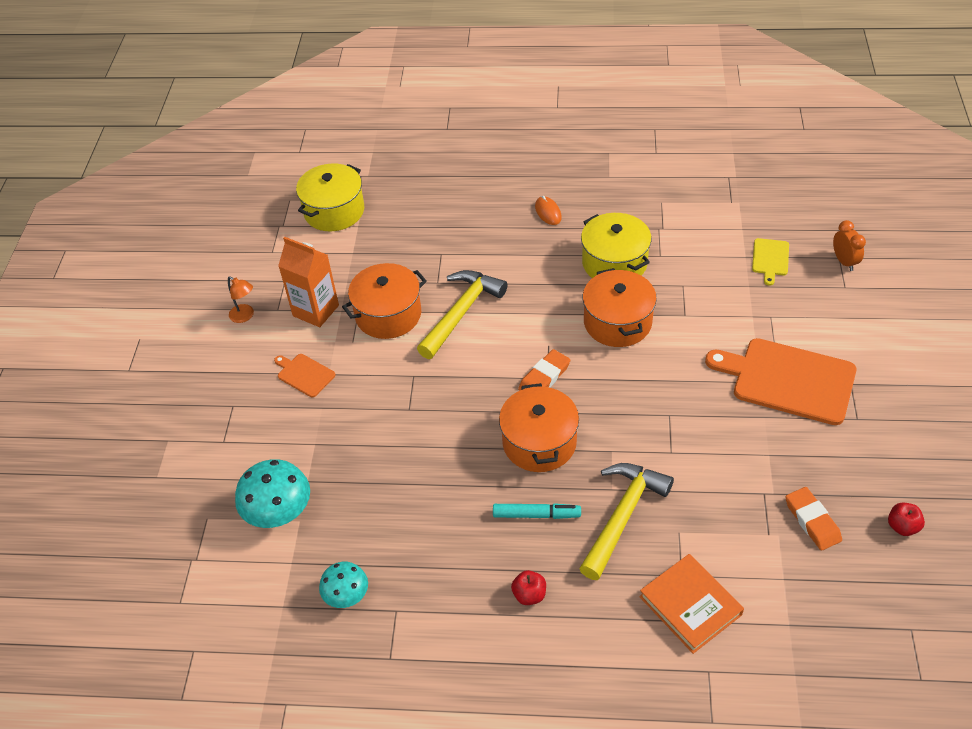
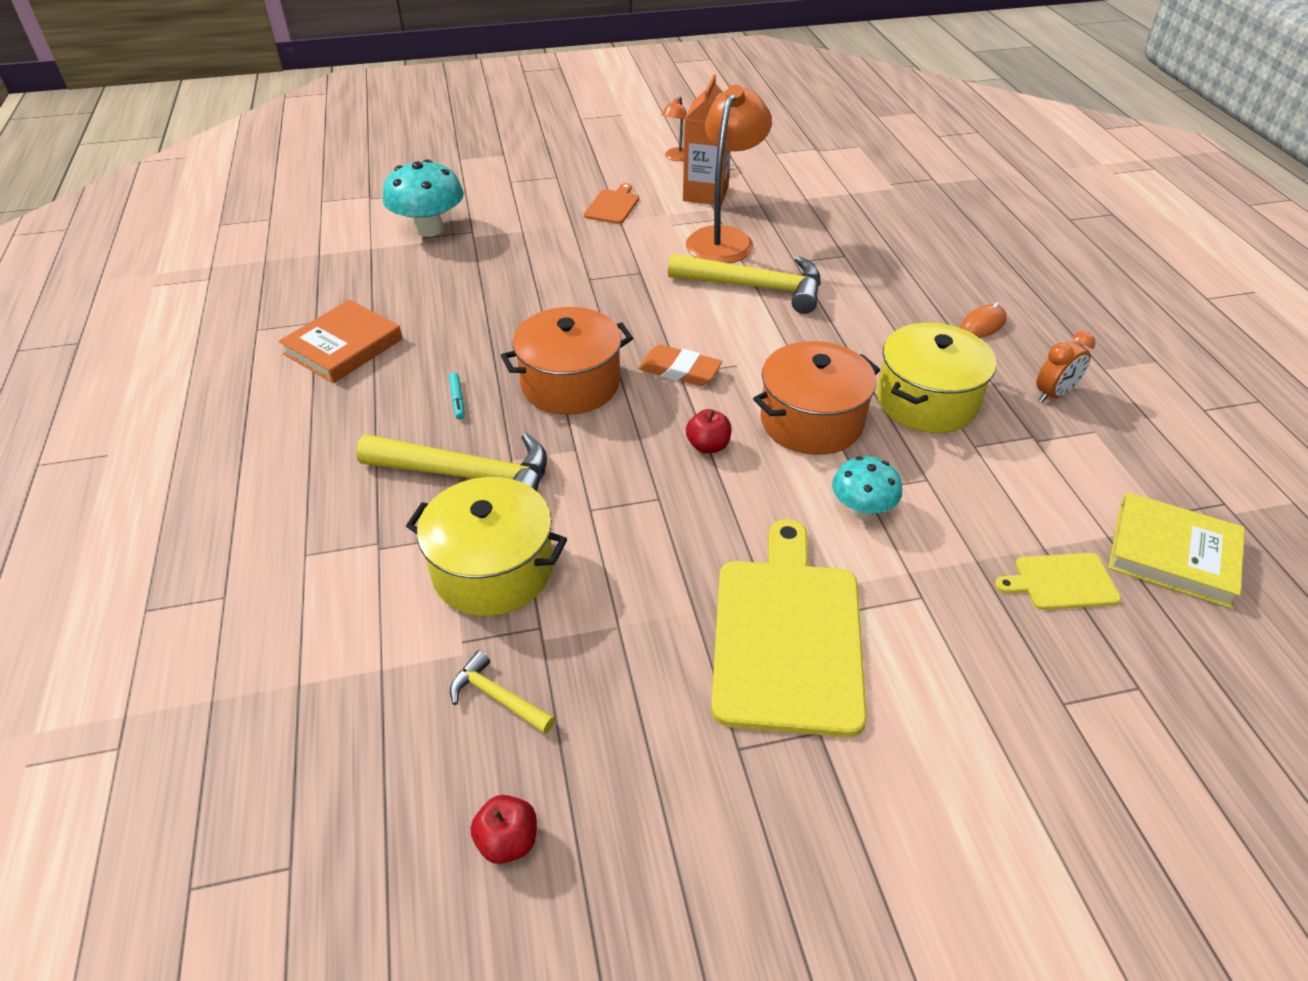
camera: 70 degrees right, 5 degrees down
yellow pot [296,163,364,231] -> yellow pot moved to [406,477,567,616]
turquoise mushroom [319,562,368,608] -> turquoise mushroom moved to [832,456,902,519]
orange pot [342,263,427,339] -> orange lamp [686,85,772,263]
turquoise marker [493,503,581,519] -> turquoise marker [449,372,465,420], size x0.57
red apple [511,570,546,605] -> red apple moved to [686,409,731,454]
orange book [639,554,744,654] -> orange book moved to [279,300,403,383]
orange cutting board [705,338,856,425] -> yellow cutting board [711,519,867,737]
orange eraser [785,487,842,551] -> yellow hammer [450,650,555,734]
orange clock [833,220,866,271] -> orange clock moved to [1036,331,1095,403]
none -> yellow book [1108,492,1245,608]

